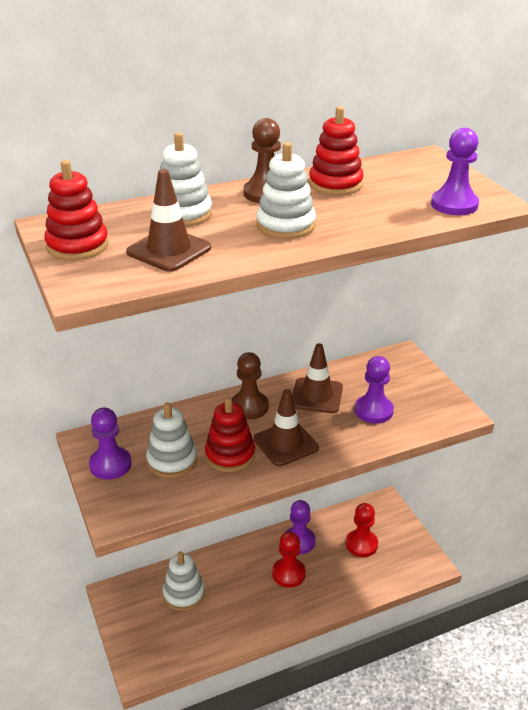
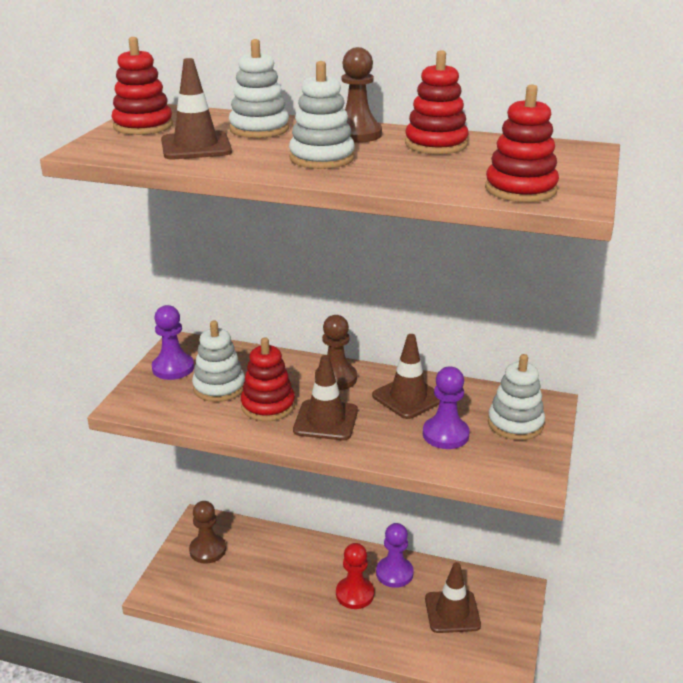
camera: 40 degrees right, 5 degrees down
white stacking toy [162,552,205,611] -> white stacking toy moved to [488,354,545,440]
red pawn [346,503,378,557] -> brown traffic cone [425,562,481,633]
purple pawn [431,128,479,215] -> red stacking toy [485,84,559,202]
none -> brown pawn [189,501,226,564]

